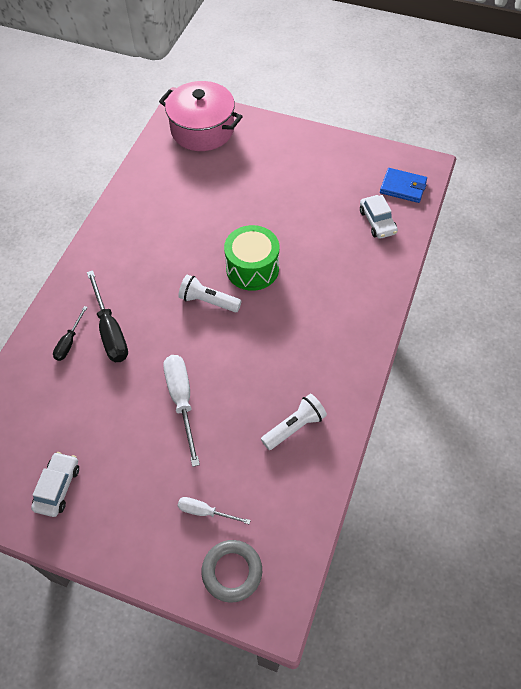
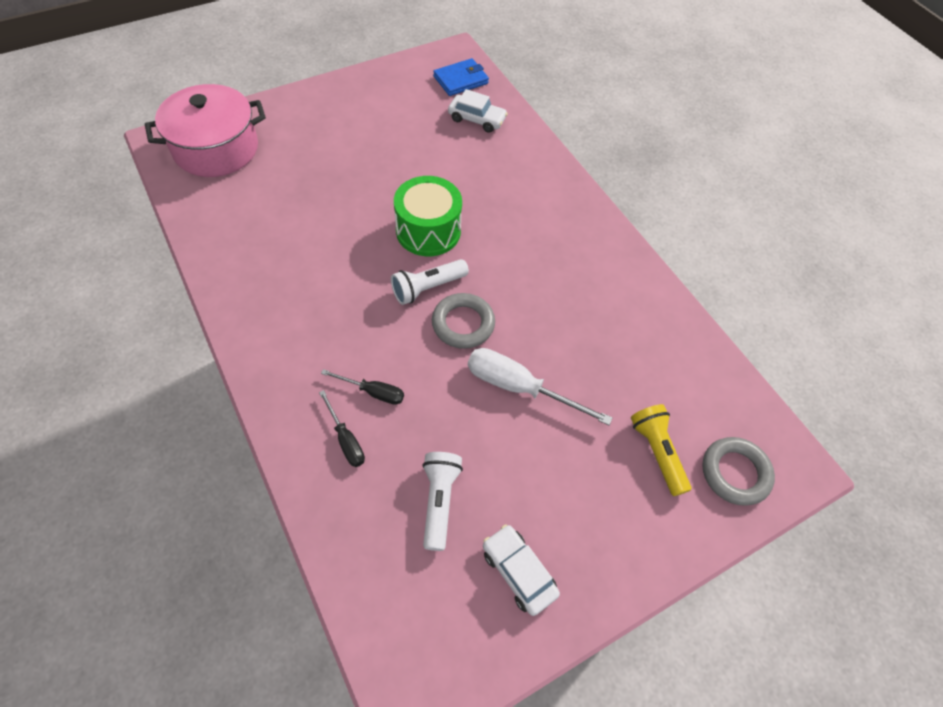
camera: 55 degrees left, 0 degrees up
black screwdriver [87,270,128,362] -> black screwdriver [321,369,404,405], size x0.57
white screwdriver [177,497,251,524] -> yellow flashlight [631,404,691,496]
white flashlight [261,394,327,450] -> white flashlight moved to [422,452,463,551]
none -> grey ring [432,293,495,349]

